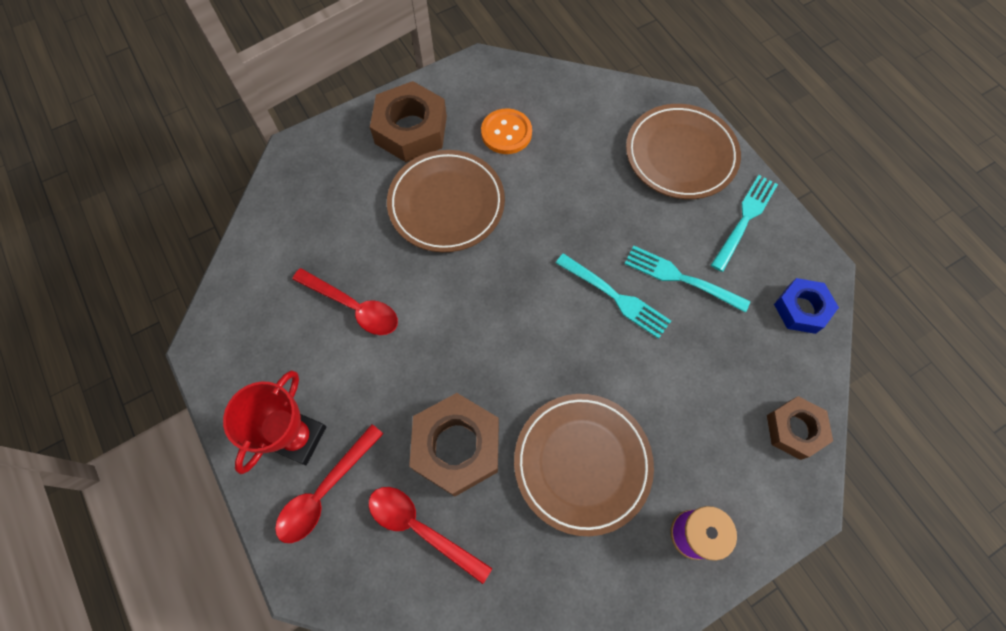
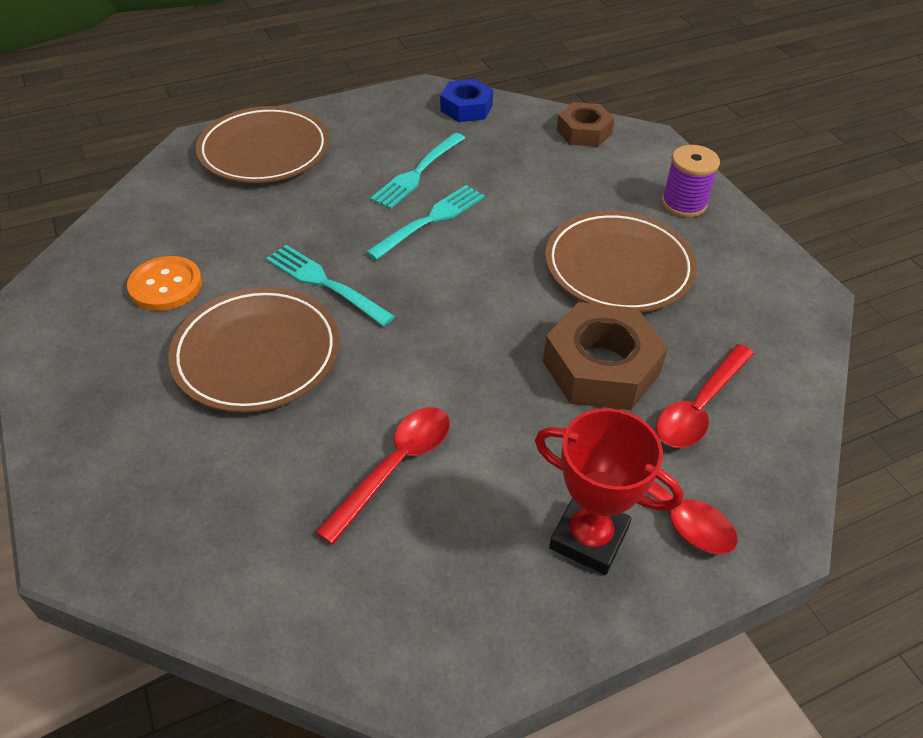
camera: 85 degrees left, 20 degrees down
brown nut [370,81,447,162] -> none
turquoise fork [711,175,778,272] -> turquoise fork moved to [266,245,395,326]

